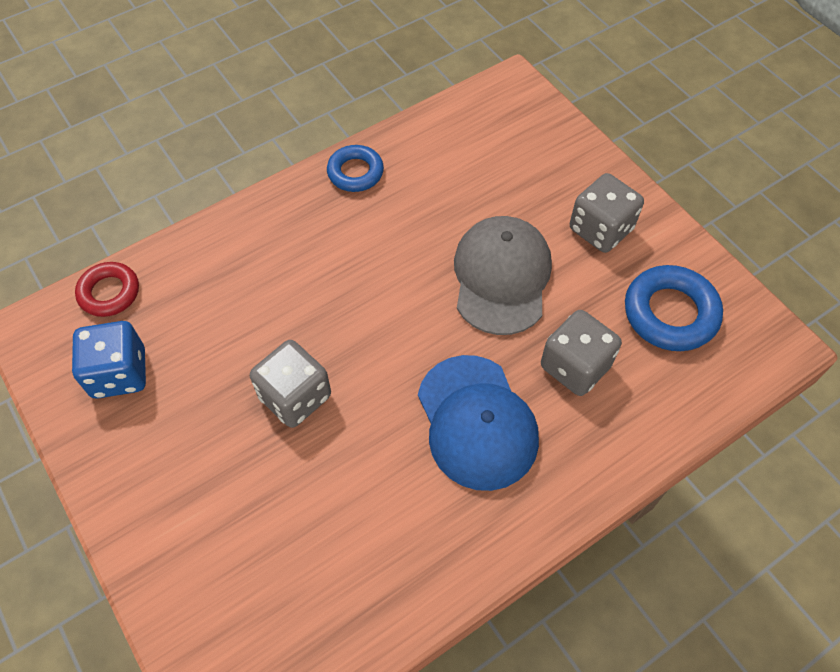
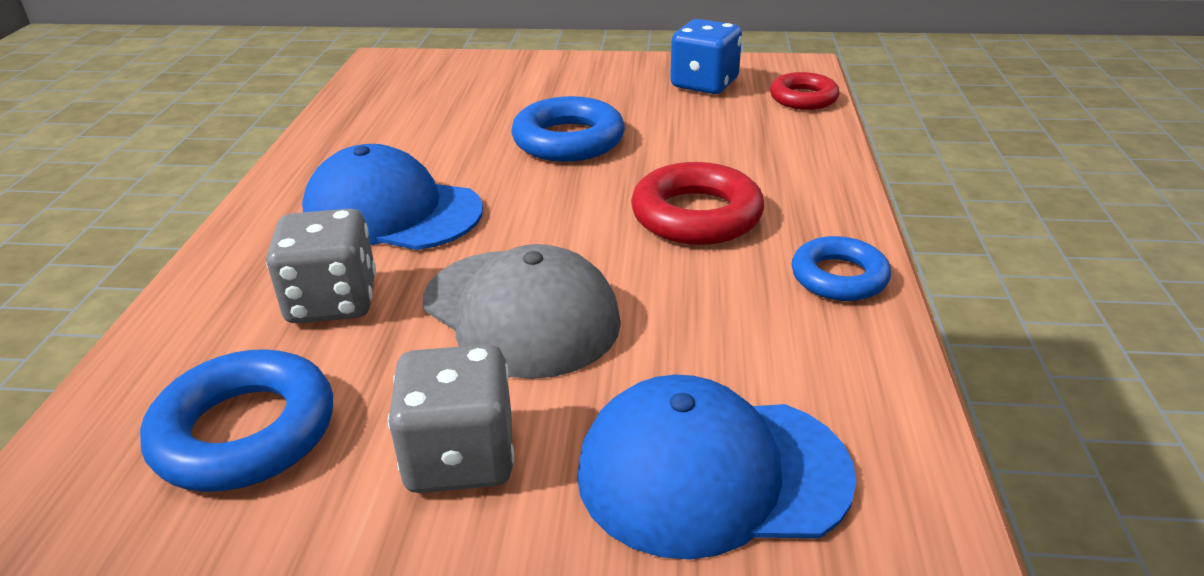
camera: 130 degrees right, 25 degrees down
grey dice [250,340,331,428] -> blue ring [511,96,625,162]
none -> blue cap [577,375,856,560]
none -> red ring [631,162,764,245]

